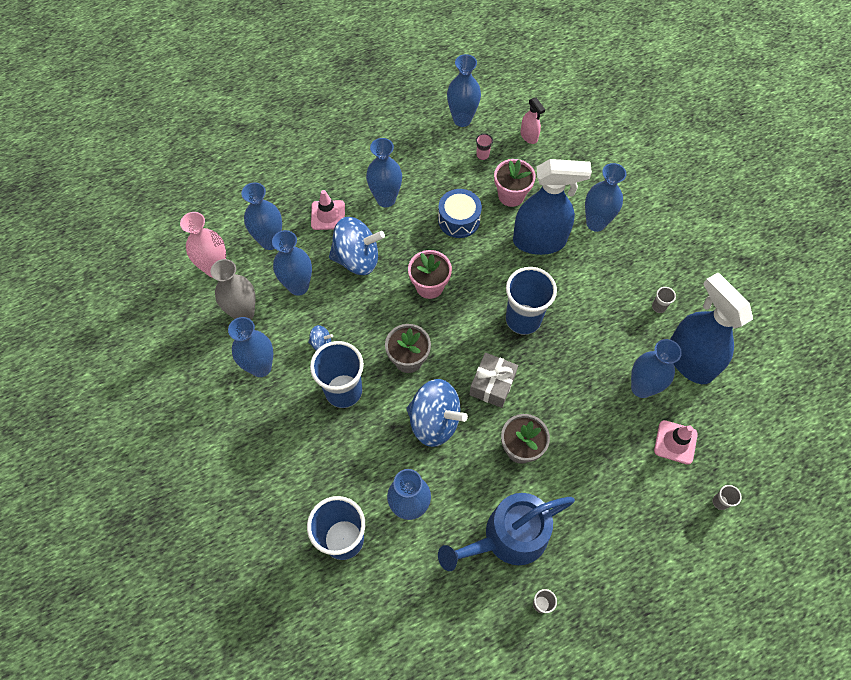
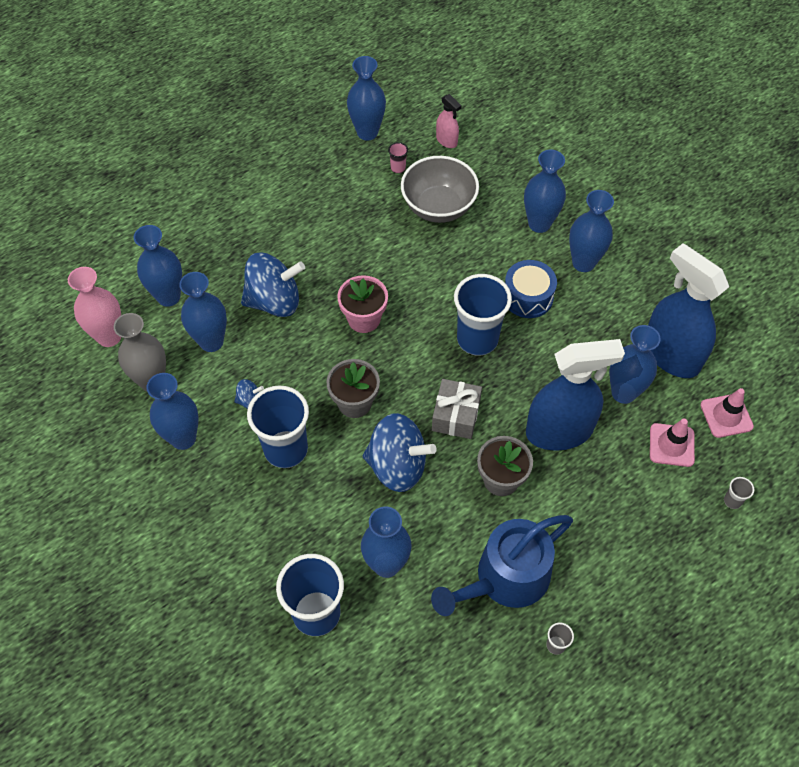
camera: 10 degrees left, 5 degrees down
pink traffic cone [311,190,345,230] -> pink traffic cone moved to [700,388,754,438]
blue vase [366,138,402,207] -> blue vase moved to [569,190,614,272]
blue drum [438,189,482,238] -> blue drum moved to [505,260,557,318]
pink flower pot [494,159,536,207] -> grey bowl [401,156,479,223]
blue spray bottle [513,159,592,255] -> blue spray bottle moved to [526,339,625,451]
grey cup [652,287,676,313] -> none

